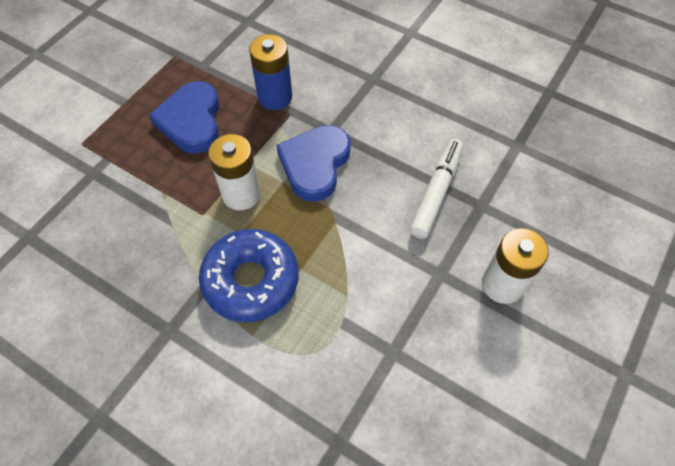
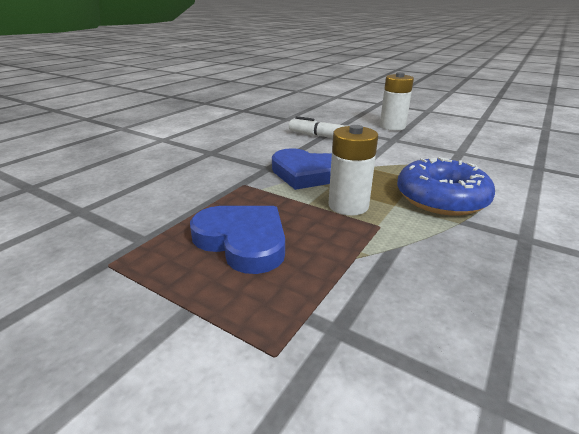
camera: 90 degrees left, 30 degrees down
blue heart [149,81,220,154] -> blue heart turned 135 degrees counterclockwise [190,206,285,274]
blue battery [249,34,292,110] -> none

